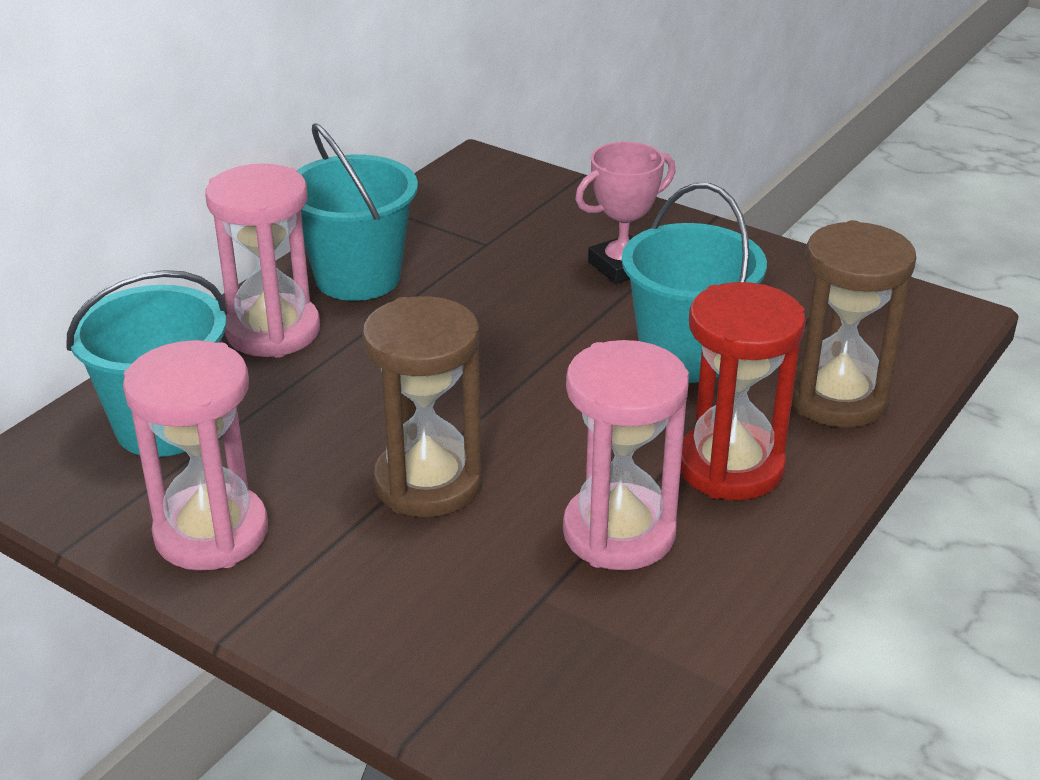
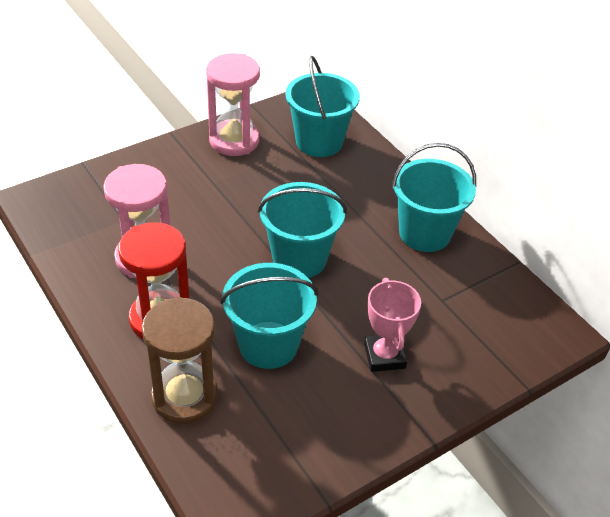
camera: 110 degrees right, 10 degrees up
pink hourglass [205,164,320,358] -> none
brown hourglass [362,296,482,517] -> none
none -> turquoise bucket [258,182,347,278]

